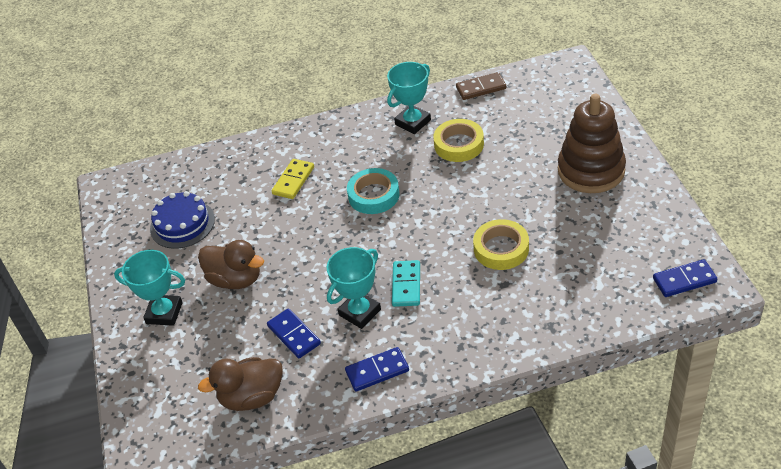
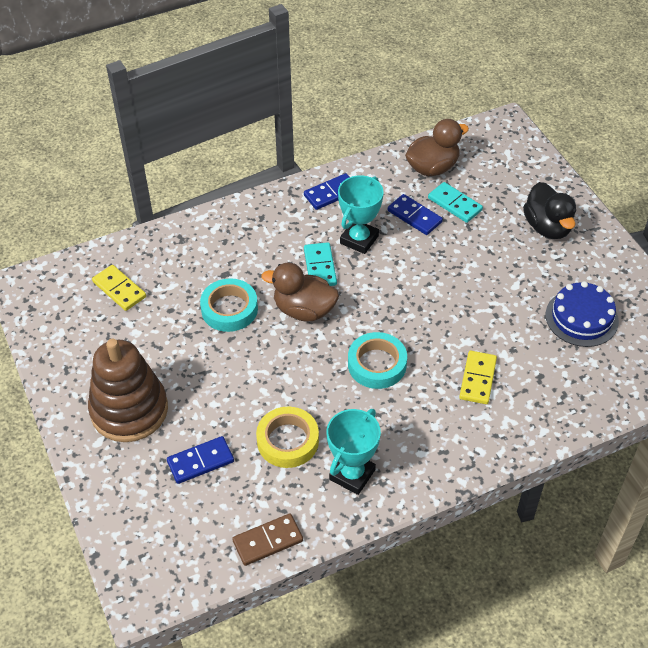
camera: 165 degrees right, 5 degrees up
turquoise trophy [114,250,185,326] -> black duck [523,182,576,239]
brown duck [198,240,264,289] -> brown duck moved to [261,262,339,322]
yellow tape [473,219,529,270] -> turquoise tape [200,278,258,332]
blue domino [653,259,717,297] -> blue domino moved to [167,436,234,484]
none -> yellow domino [92,265,146,311]
none -> turquoise domino [428,182,483,223]

